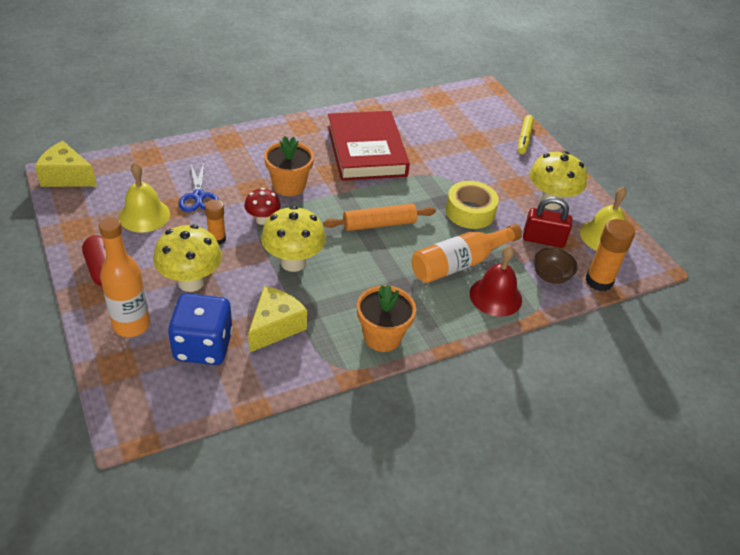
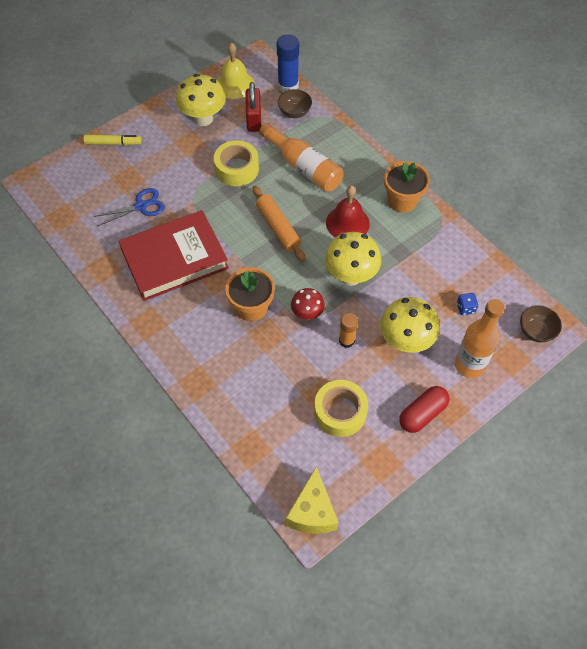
camera: 100 degrees left, 15 degrees up
yellow bell [119,162,170,233] -> yellow tape [314,380,368,437]
blue dice [168,293,233,365] -> blue dice [457,293,478,315], size x0.40
blue scissors [179,162,219,212] -> blue scissors moved to [93,188,165,226]
yellow cheese [248,286,307,353] -> none
red bell [470,245,522,317] -> red bell moved to [326,185,370,238]
orange glue stick [585,219,635,291] -> blue glue stick [277,34,299,92]
none -> brown bowl [520,305,562,342]

